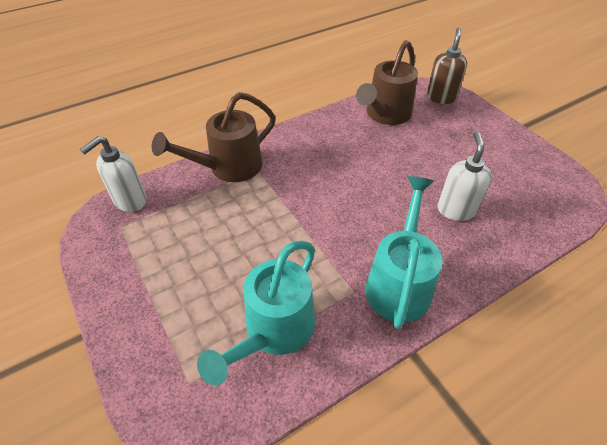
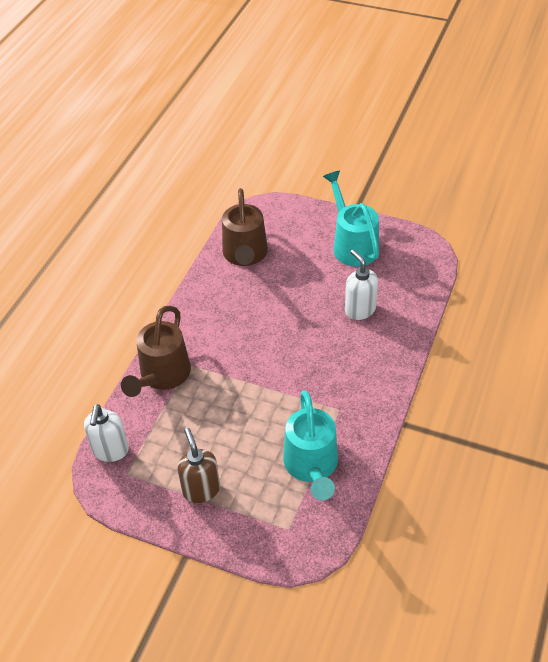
camera: 35 degrees left, 0 degrees up
turquoise watering can [365,176,443,329] -> turquoise watering can moved to [323,170,379,267]
brown soap dispenser [427,28,467,104] -> brown soap dispenser moved to [177,428,220,503]

